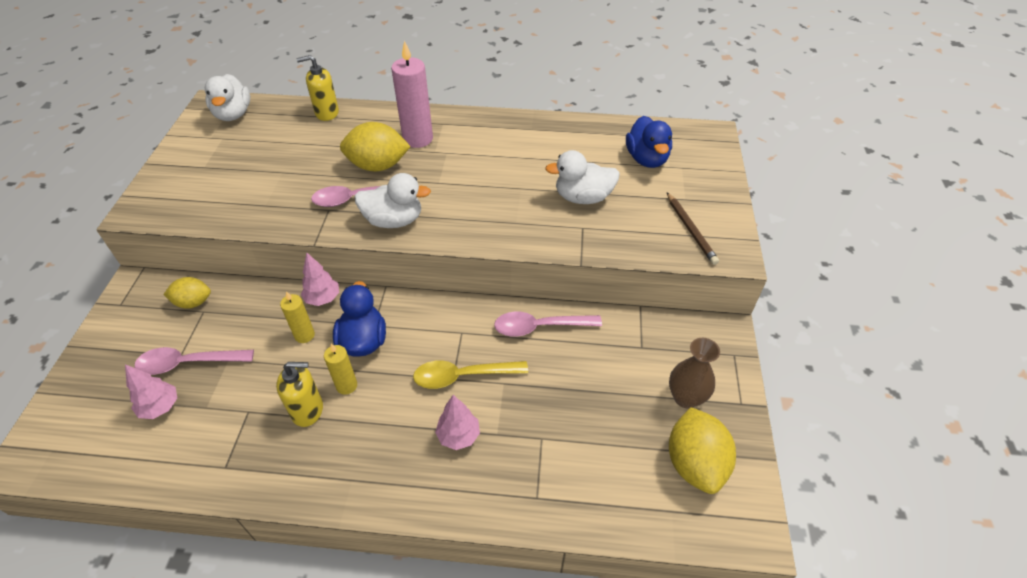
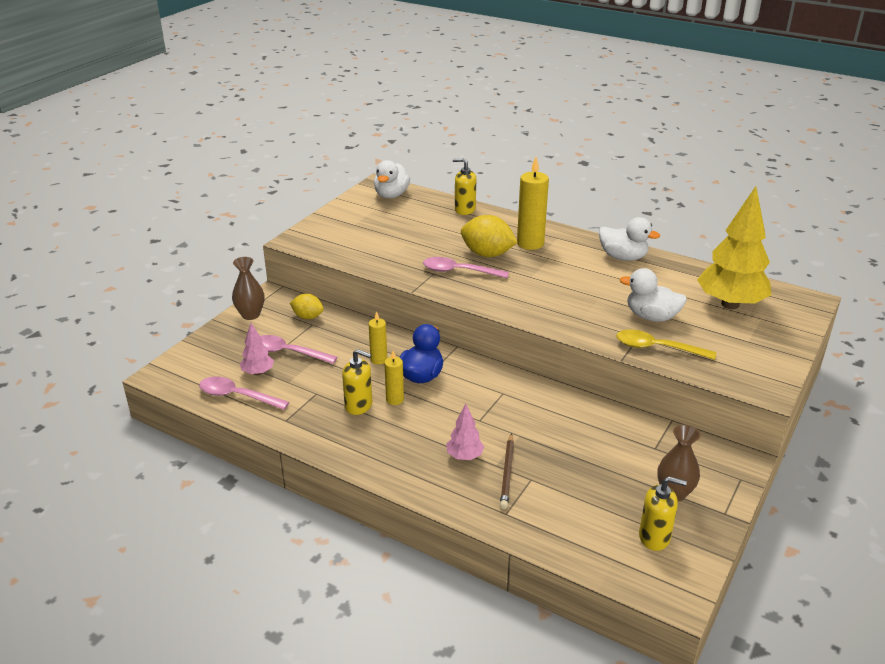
camera: 25 degrees right, 15 degrees down
pink tree [301,252,339,306] -> none
white duck [354,173,431,228] -> white duck moved to [599,217,660,261]
pink candle [391,41,433,148] -> yellow candle [517,157,549,250]
yellow spoon [413,360,528,389] -> yellow spoon moved to [616,329,716,360]
pink spoon [494,311,602,337] -> pink spoon moved to [199,376,289,410]
blue duck [626,116,672,168] -> yellow tree [697,186,772,309]
brown pencil [667,192,719,265] -> brown pencil moved to [500,433,514,509]
yellow lemon [669,407,736,494] -> yellow soap dispenser [639,476,687,551]
none -> brown vase [232,257,265,320]

